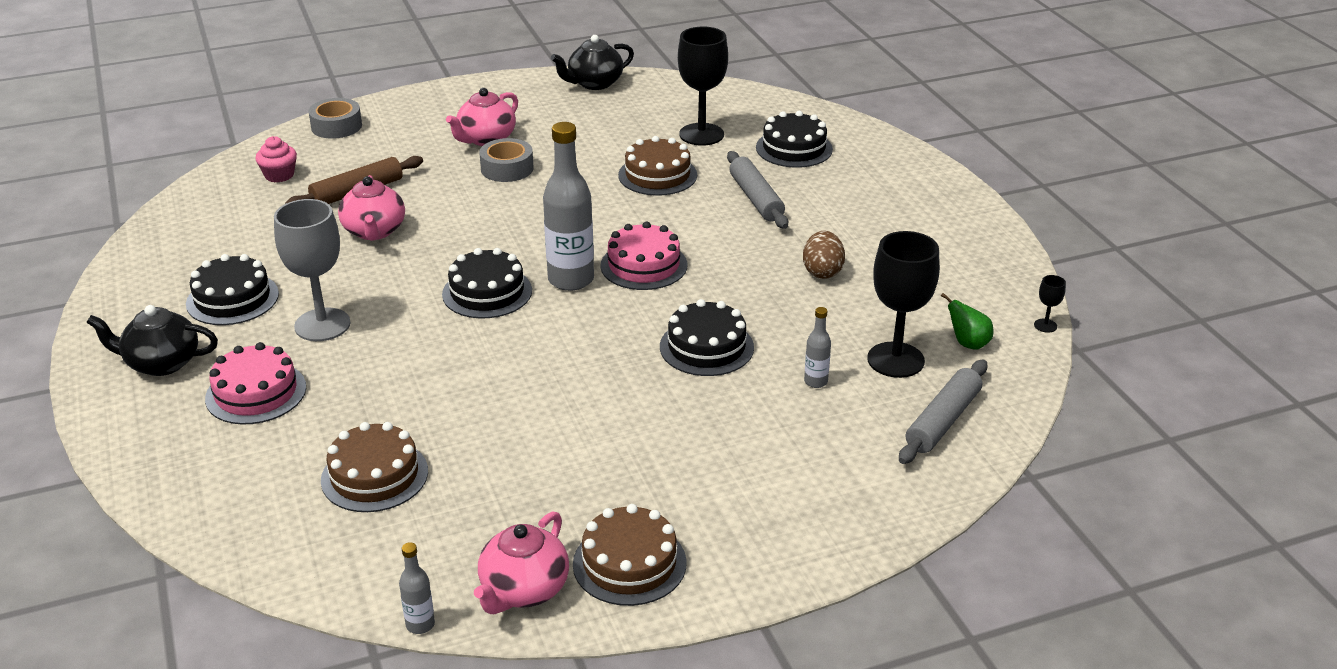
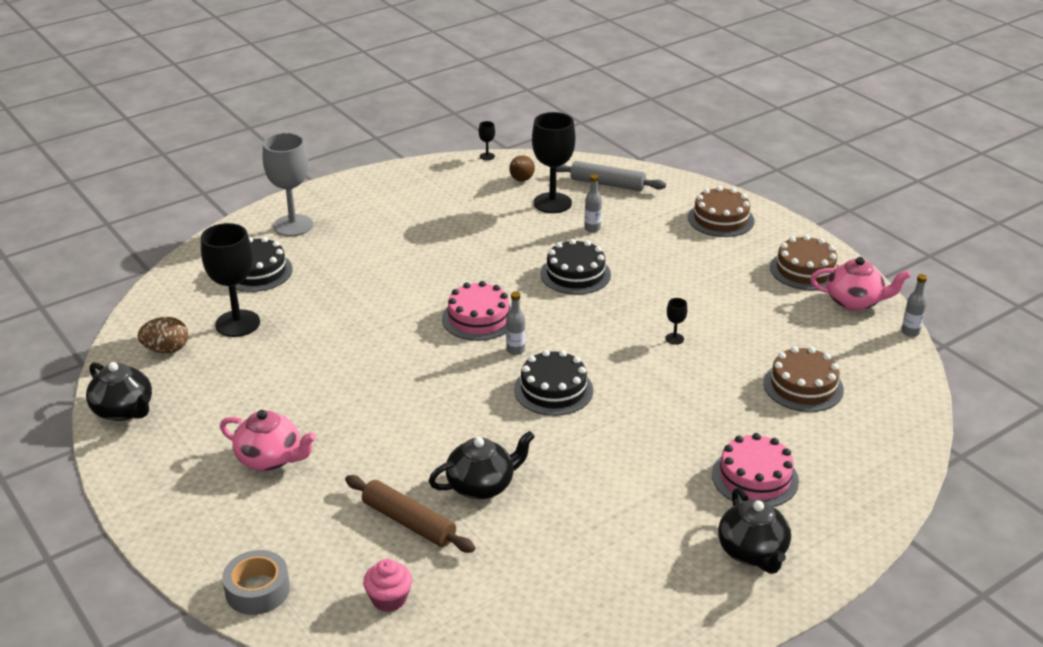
camera: 105 degrees left, 0 degrees up
black cake [186,254,279,325] -> none
grey goblet [274,199,350,341] -> grey goblet moved to [263,133,313,236]
pink teapot [338,175,405,241] -> black teapot [429,431,535,499]
grey tape [479,138,534,182] -> none
grey bottle [543,122,594,291] -> grey bottle [506,291,525,355], size x0.47
brown cake [618,136,697,196] -> brown cake moved to [688,186,755,237]
grey rolling pin [727,151,788,229] -> none
brown egg [803,231,845,279] -> brown egg moved to [138,317,189,353]
green pear [941,293,993,350] -> brown pear [509,155,535,181]
none -> black goblet [665,298,687,345]

